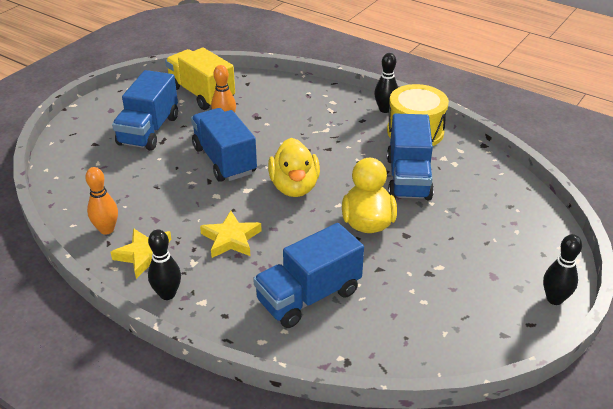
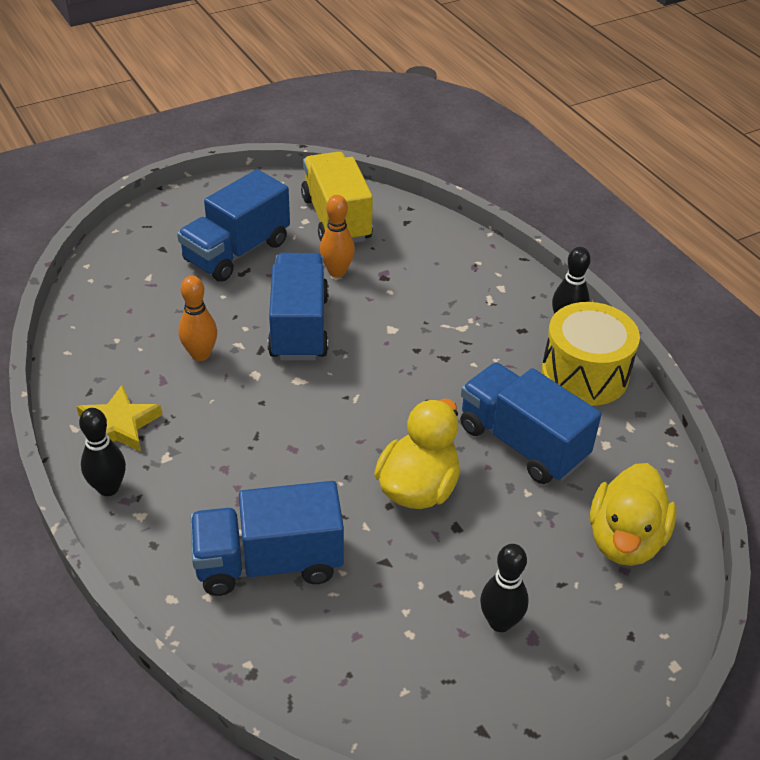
camera: 25 degrees right, 5 degrees up
orange bowling pin [85,167,118,235] -> orange bowling pin moved to [179,276,217,361]
yellow star [200,211,262,258] -> none
yellow duck [268,138,320,197] -> yellow duck moved to [590,463,677,566]
blue truck [387,114,434,200] -> blue truck turned 105 degrees clockwise [460,362,601,484]
black bowling pin [543,234,582,305] -> black bowling pin moved to [480,544,529,632]

